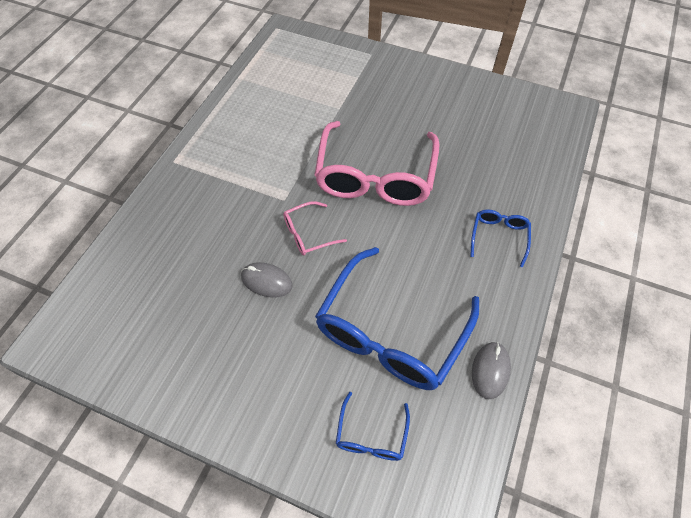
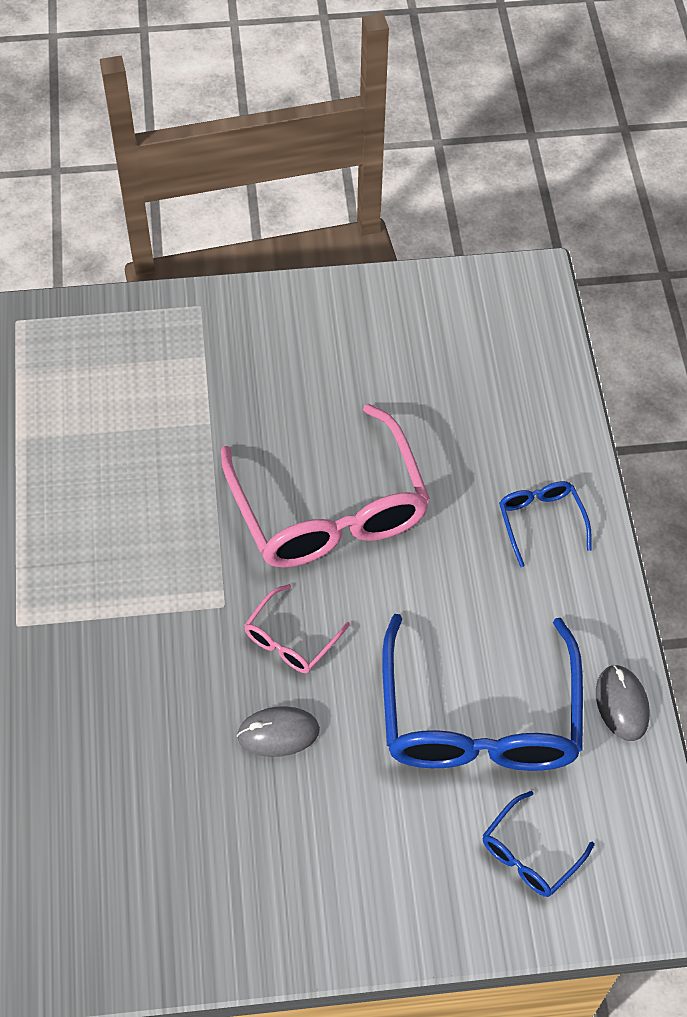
camera: 30 degrees left, 0 degrees up
blue glasses [336,392,410,461] -> blue glasses turned 60 degrees clockwise [483,791,594,897]

